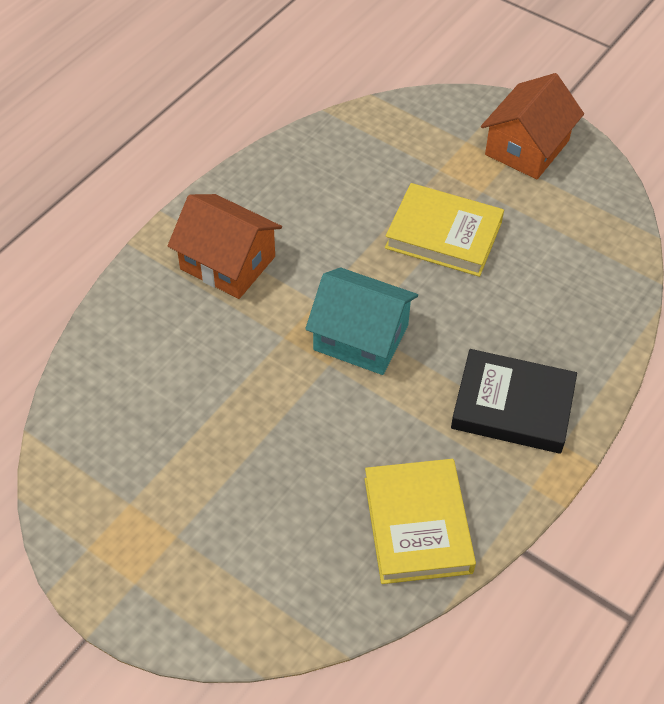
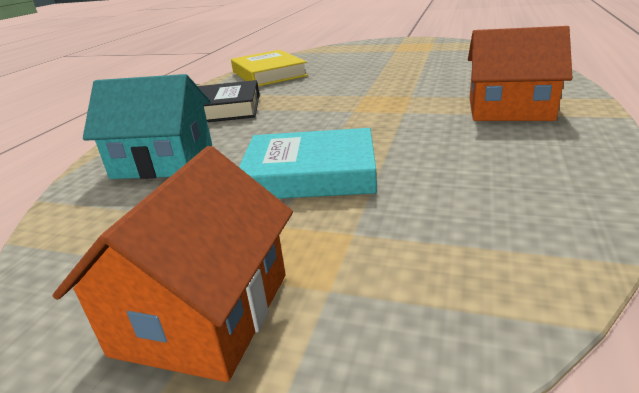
camera: 165 degrees right, 25 degrees down
turquoise house [305,268,418,375] -> turquoise house moved to [83,74,212,179]
yellow book [385,183,504,277] -> turquoise book [239,128,377,199]

